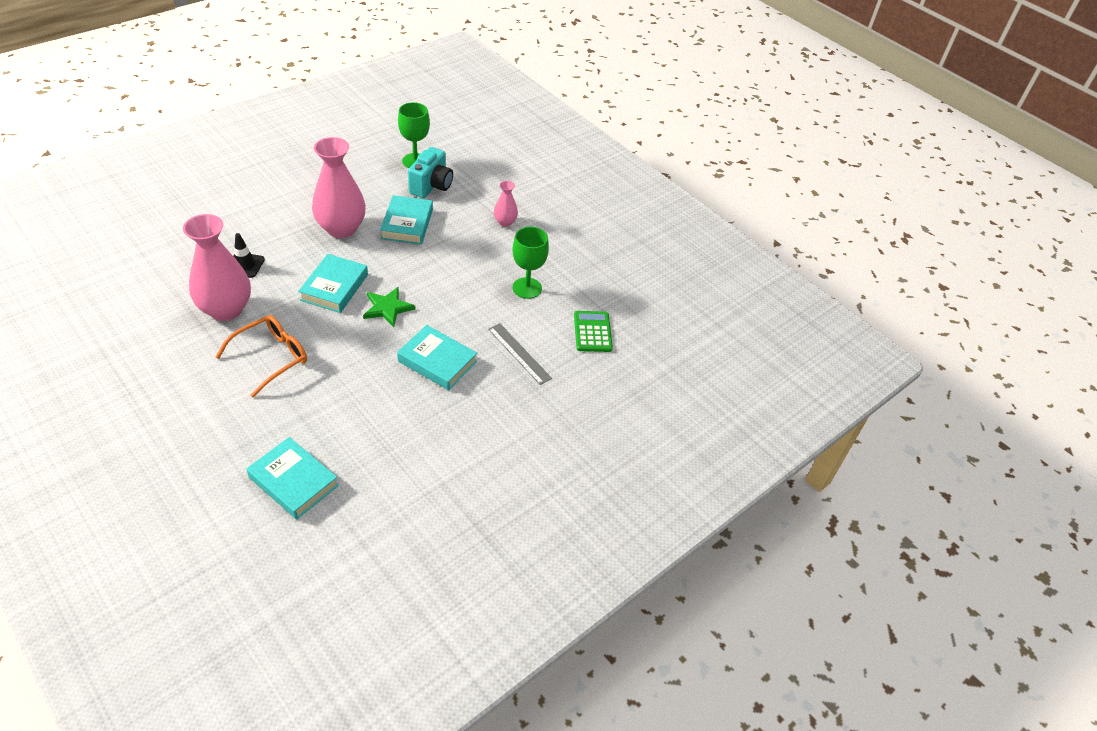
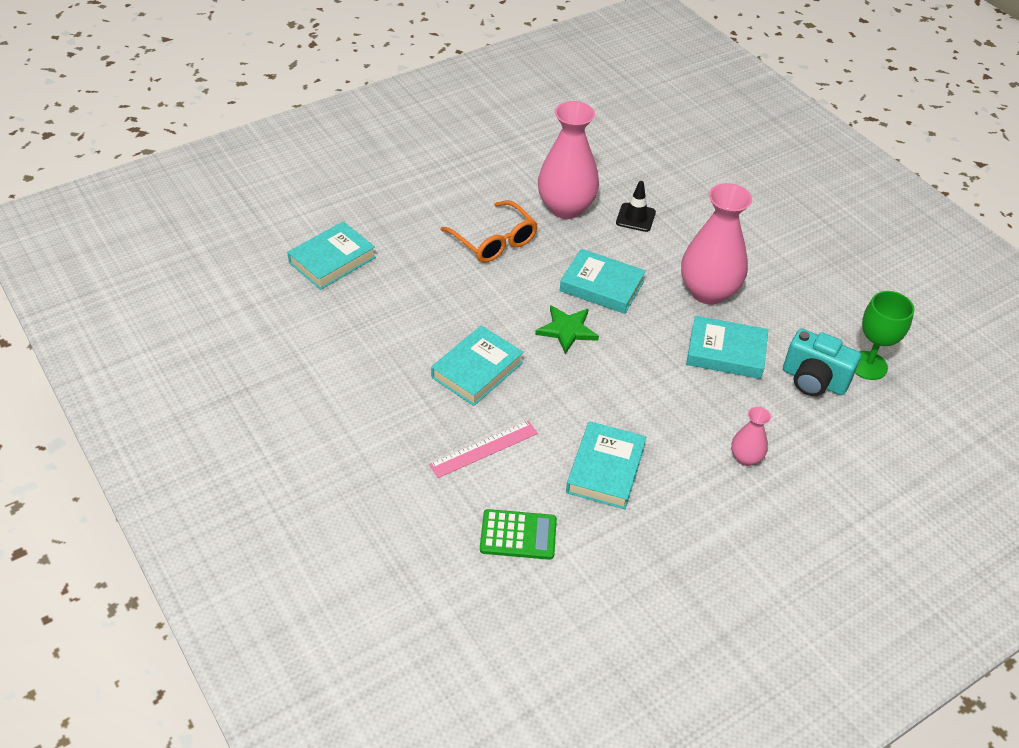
camera: 100 degrees right, 0 degrees up
grey ruler [488,323,552,385] -> pink ruler [429,421,538,478]
green goblet [512,227,549,299] -> turquoise book [566,421,646,509]

